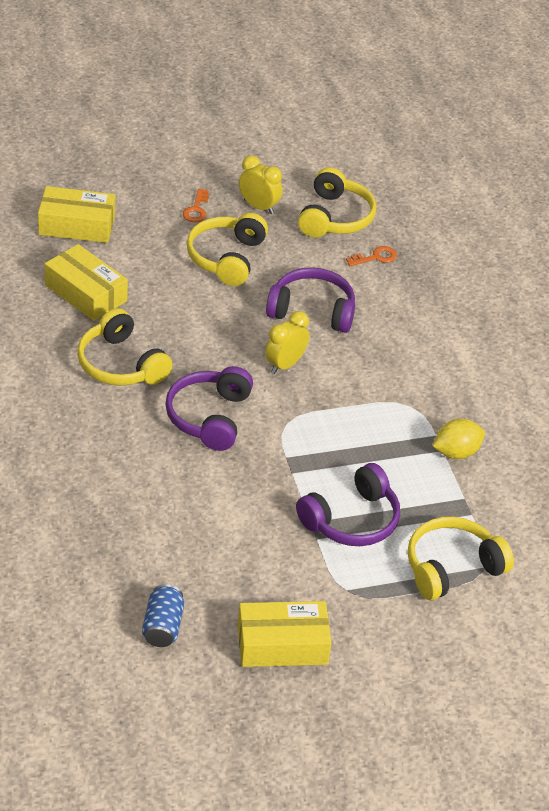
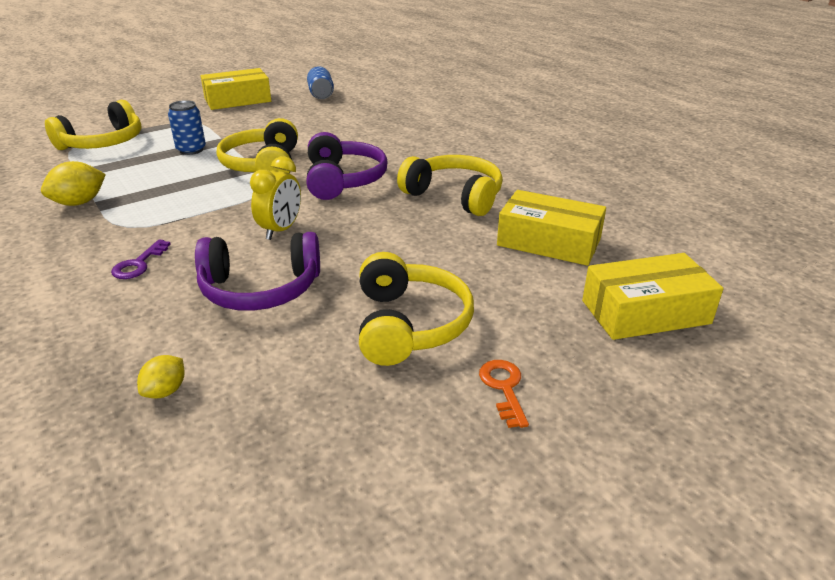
camera: 165 degrees right, 10 degrees down
yellow clock [239,155,282,214] -> none
purple headphones [296,463,400,546] -> blue can [168,100,206,155]
yellow headphones [298,167,377,238] -> yellow headphones moved to [217,118,298,173]
orange key [346,246,397,266] -> yellow lemon [137,355,185,399]
none -> purple key [111,239,171,279]

